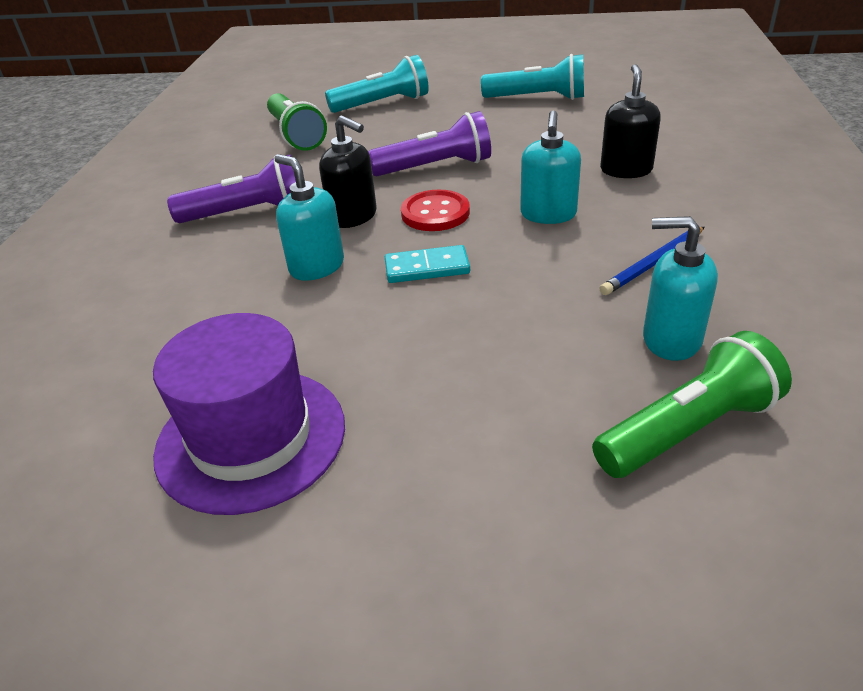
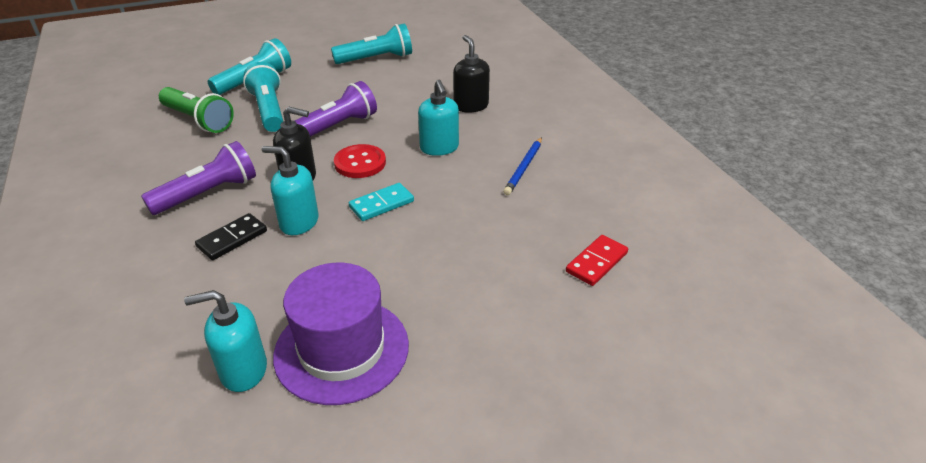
camera: 30 degrees left, 0 degrees up
green flashlight [592,331,792,478] -> red domino [566,235,628,286]
turquoise soap dispenser [643,216,718,361] -> turquoise soap dispenser moved to [184,290,267,392]
none -> black domino [195,213,267,260]
none -> turquoise flashlight [243,62,284,132]

